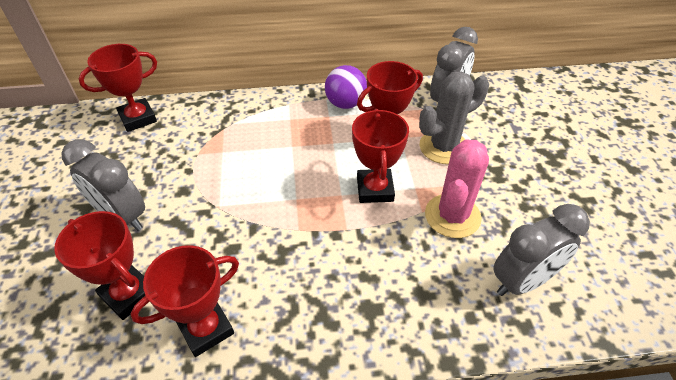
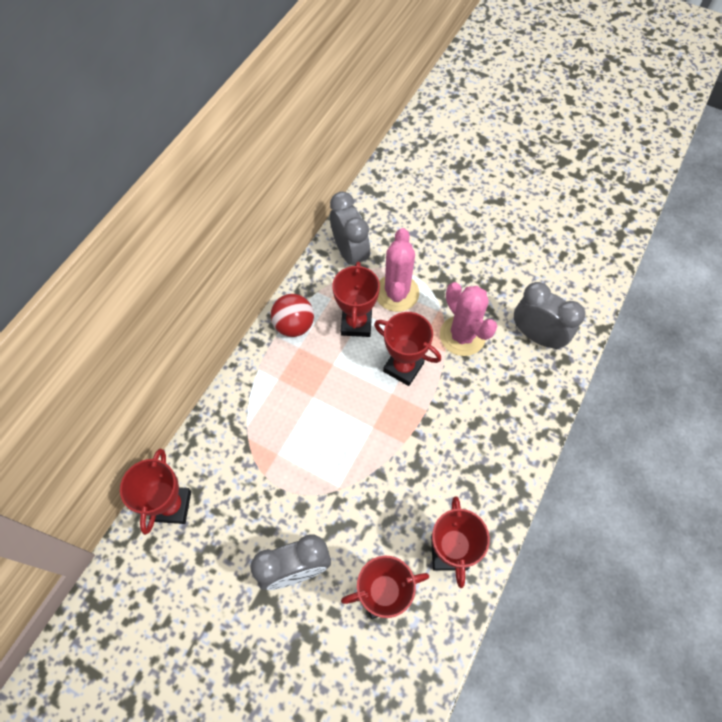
camera: 55 degrees left, 15 degrees up
purple ball [325,65,367,109] -> red ball [271,294,314,337]
grey cactus [419,71,489,164] -> pink cactus [377,228,419,312]
grey clock [493,204,590,296] -> grey clock turned 60 degrees counterclockwise [514,282,585,350]

